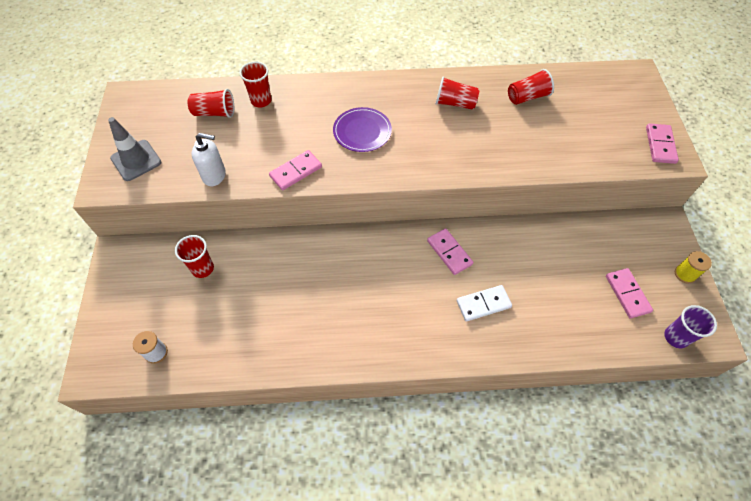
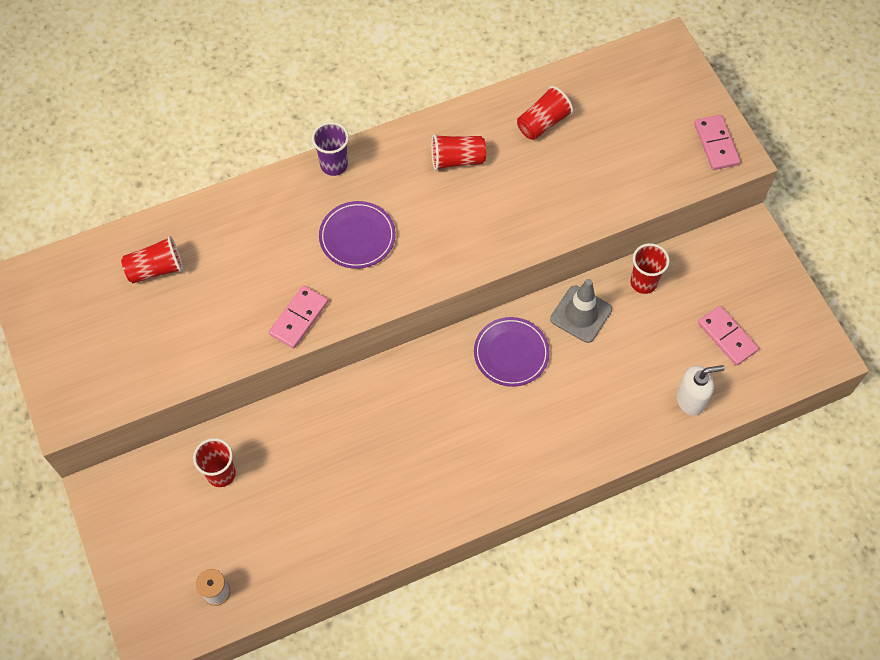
camera: 20 degrees left, 5 degrees up
grey traffic cone [108,117,161,181] -> grey traffic cone moved to [550,279,612,343]
white soap dispenser [192,133,226,186] -> white soap dispenser moved to [676,365,725,416]
red cup [239,61,271,108] -> red cup moved to [630,243,670,294]
pink domino [427,228,474,275] -> purple plate [474,317,550,387]
white domino [457,285,512,321] -> none
purple cup [664,305,717,348] -> purple cup moved to [312,122,349,176]
yellow spool [675,251,712,283] -> none

